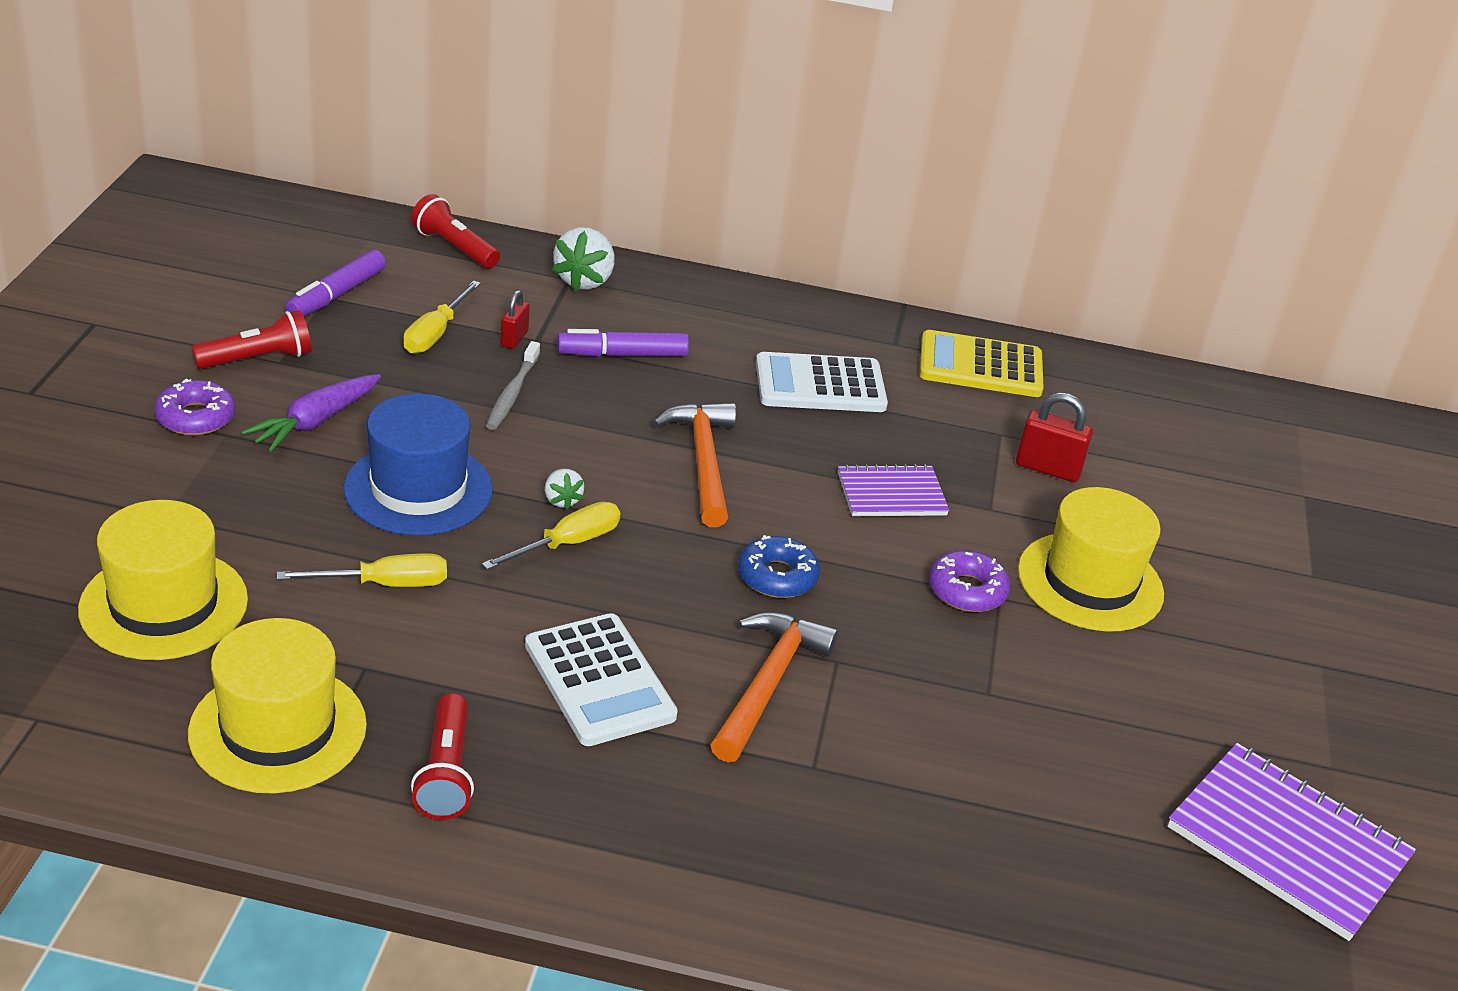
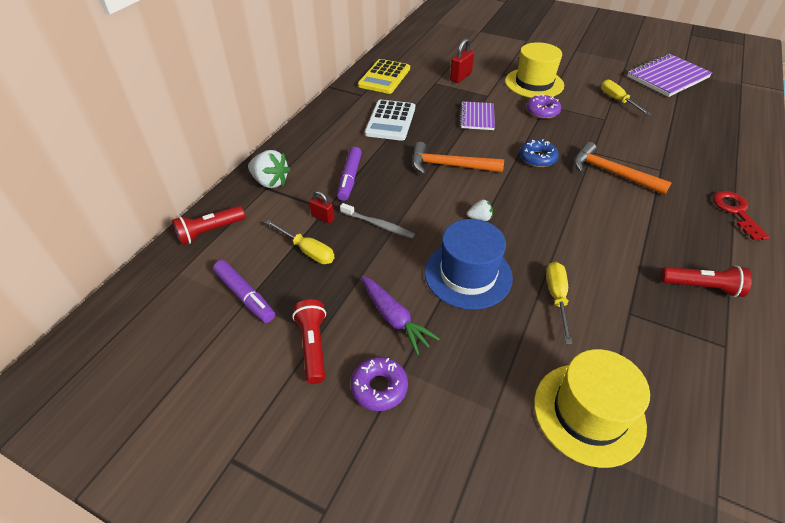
camera: 70 degrees left, 10 degrees up
yellow hat [188,618,367,793] -> none
yellow screwdriver [482,502,620,570] -> yellow screwdriver moved to [601,79,651,115]
white calculator [525,613,678,746] -> none
none -> red key [713,191,769,240]

